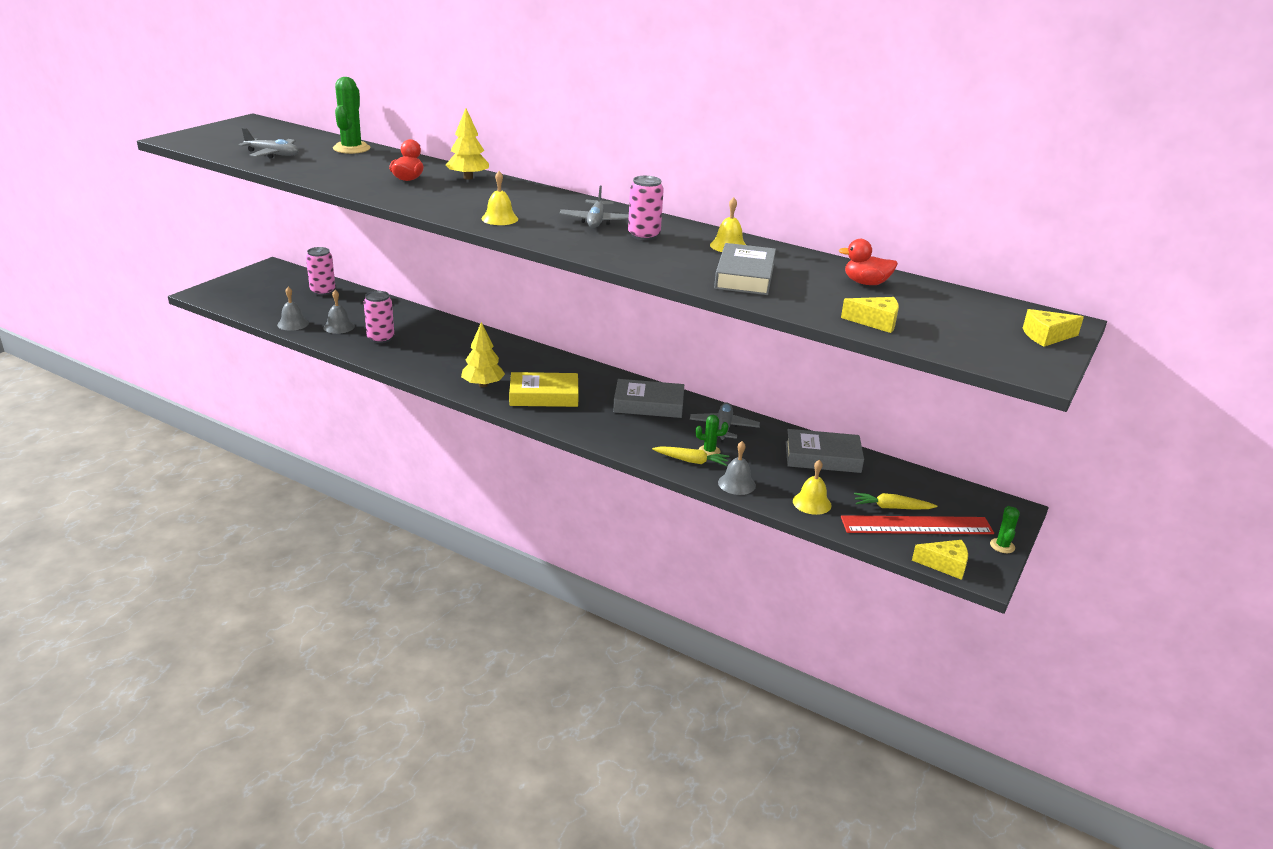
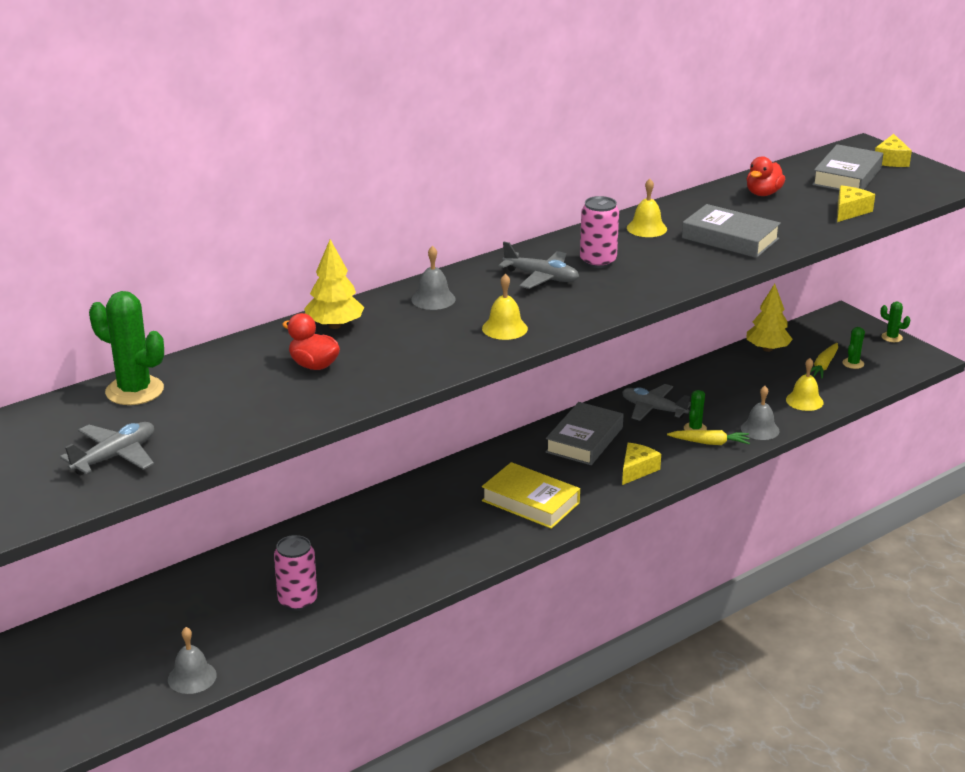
camera: 65 degrees left, 0 degrees up
pink can [306,247,335,295] -> none
grey bell [323,290,355,334] -> grey bell moved to [412,246,456,310]
yellow tree [461,322,505,387] -> yellow tree moved to [746,284,793,352]
yellow book [509,372,579,407] -> yellow book turned 75 degrees counterclockwise [482,462,580,529]
yellow carrot [652,446,729,466] -> yellow carrot turned 60 degrees clockwise [667,430,750,445]
grey book [786,429,864,473] -> grey book moved to [812,144,883,190]
red ruler [841,515,994,534] -> green cactus [842,327,865,369]
yellow cheese [912,540,968,580] -> yellow cheese moved to [622,443,661,485]

